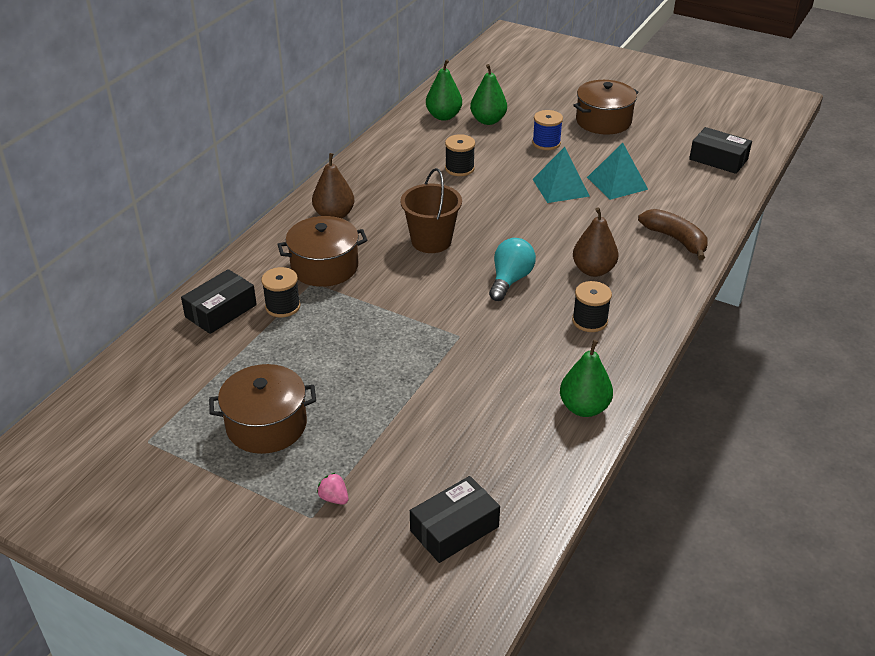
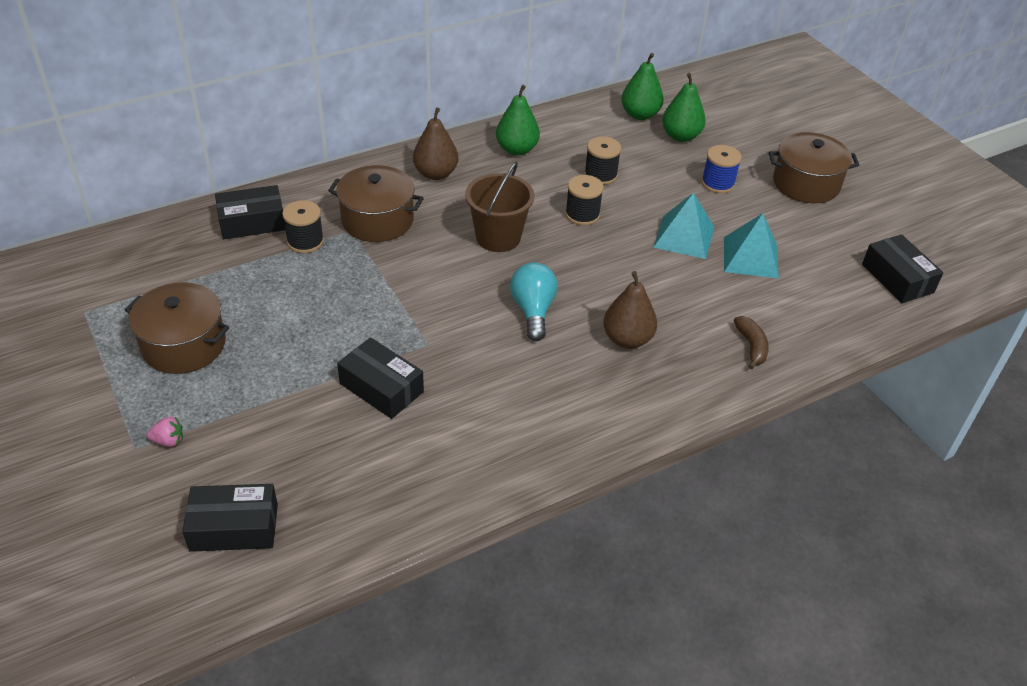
camera: 30 degrees right, 5 degrees up
pink strawberry [317,473,348,505] -> pink strawberry turned 105 degrees clockwise [147,417,183,447]
turquoise light bulb [489,238,536,301] -> turquoise light bulb turned 60 degrees counterclockwise [510,262,558,341]
green pear [560,340,613,417] -> green pear moved to [496,85,540,156]
black spool [572,281,612,332] -> black spool moved to [565,175,604,226]
brown banana [638,209,708,260] -> brown banana [734,316,769,370], size x0.65
none -> black box [337,337,424,419]

